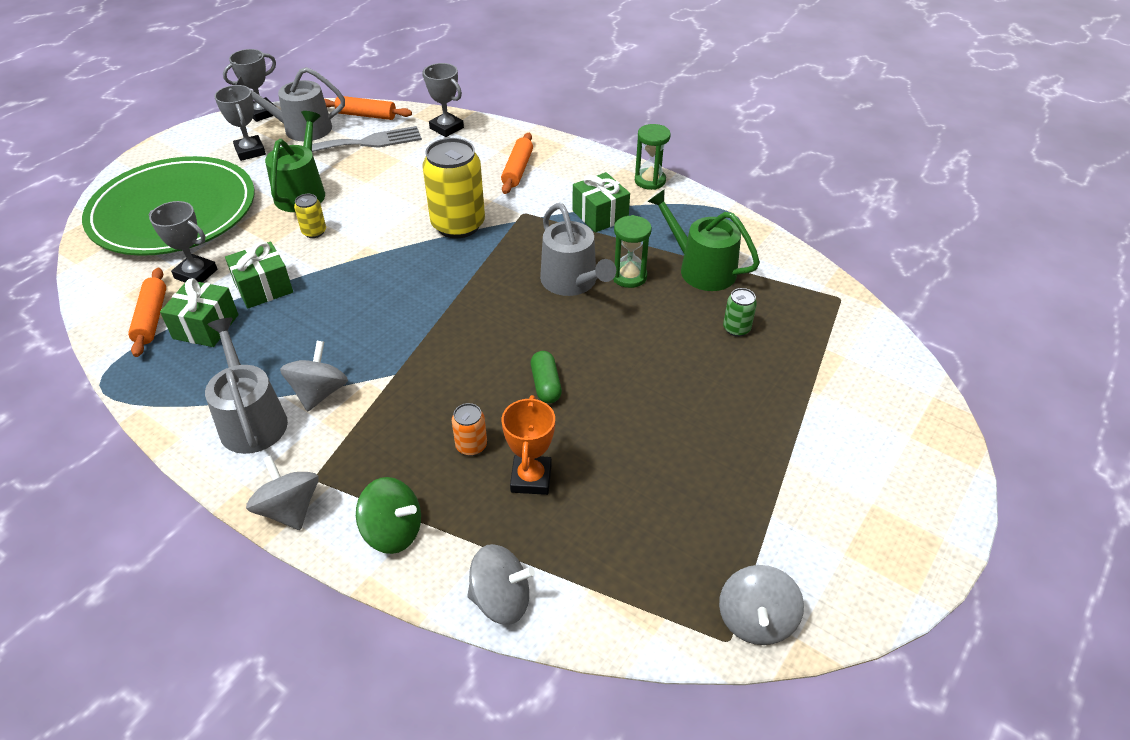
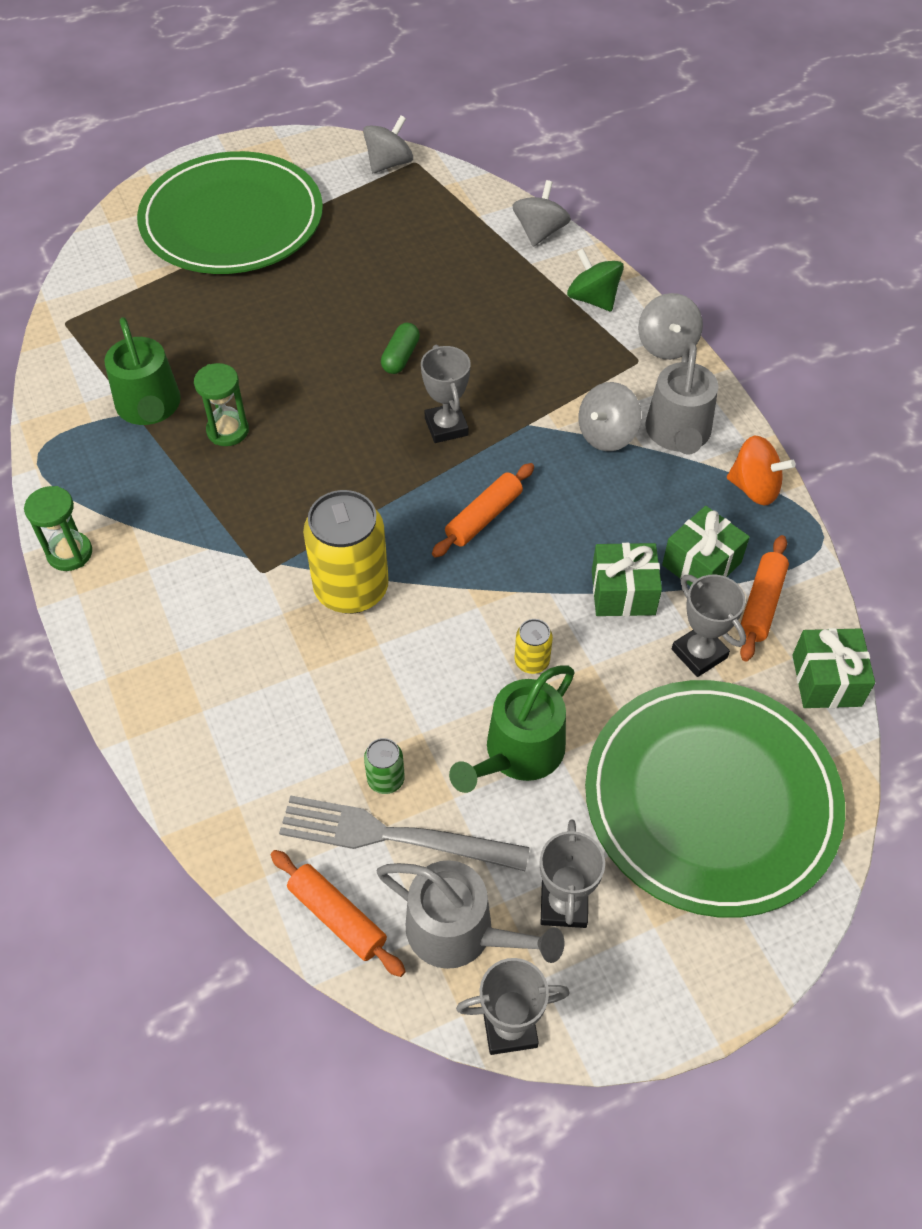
camera: 150 degrees left, 10 degrees up
grey trophy [423,63,464,137] -> grey trophy moved to [421,344,471,443]
orange can [452,403,487,456] -> none
grey spinning top [467,544,535,625] -> grey spinning top turned 75 degrees clockwise [513,180,571,247]
orange rolling pin [501,133,533,194] -> orange rolling pin moved to [432,463,534,558]
orange trophy [502,395,555,495] -> none
grey watering can [540,203,616,296] -> none
green gift [572,172,630,233] -> green gift moved to [792,628,875,708]
green can [723,288,757,337] -> green can moved to [364,738,405,794]
none -> green plate [137,151,323,274]
none -> orange spinning top [727,436,796,505]

